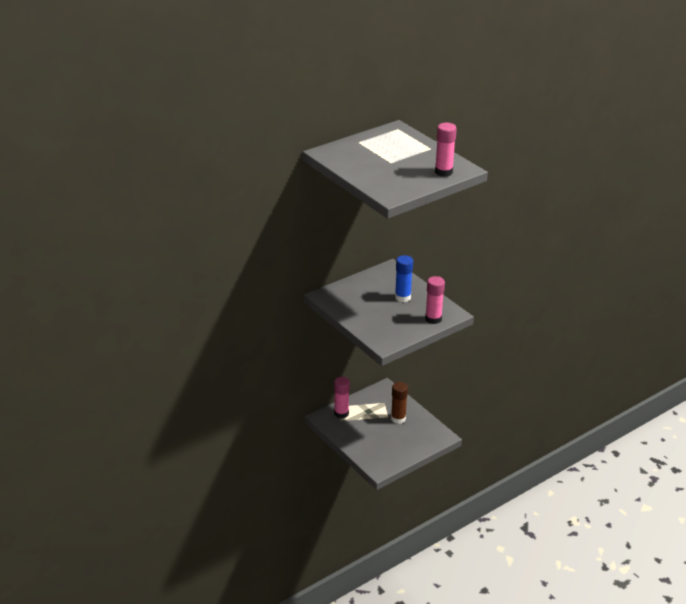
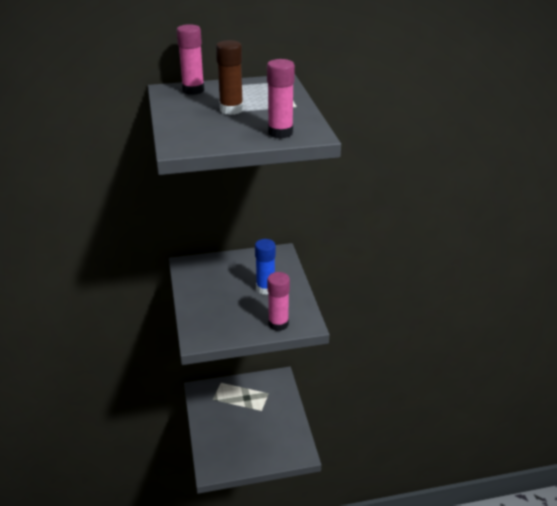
camera: 25 degrees right, 0 degrees up
pink glue stick [334,377,350,418] -> pink glue stick moved to [177,24,205,95]
brown glue stick [391,382,408,424] -> brown glue stick moved to [216,40,243,115]

